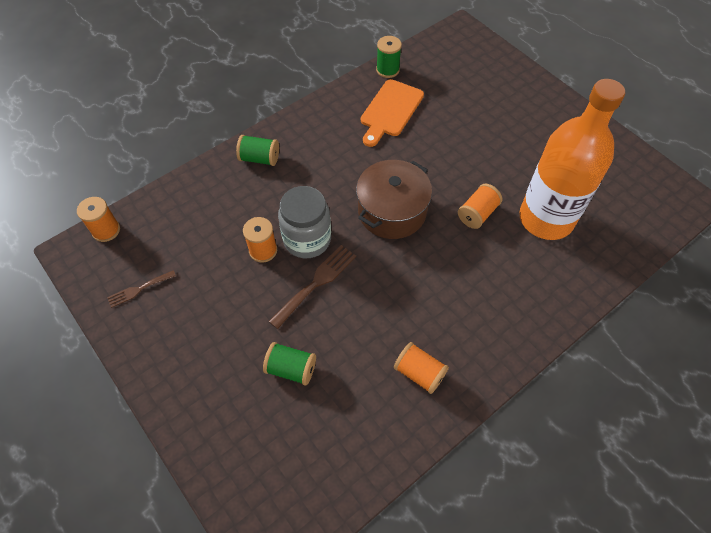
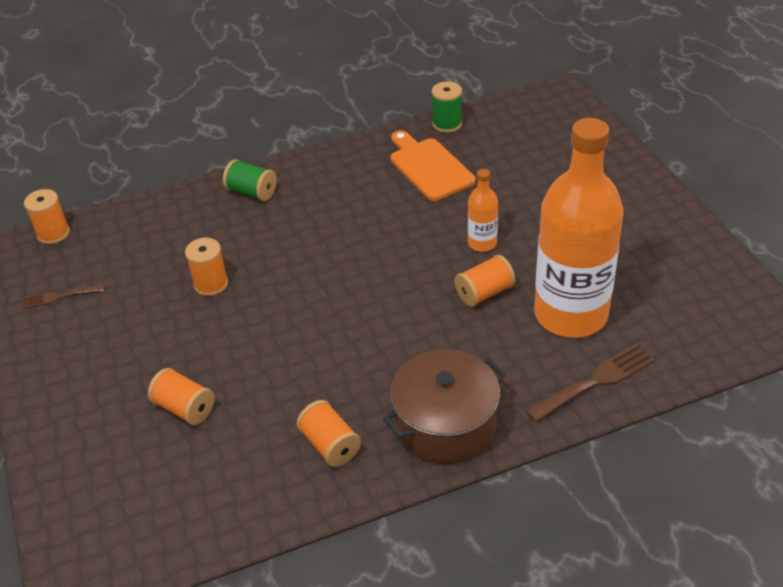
camera: 20 degrees right, 15 degrees down
green spool [263,342,316,386] -> orange spool [148,368,214,425]
brown fork [268,245,356,329] -> brown fork moved to [526,343,655,422]
grey jar [278,186,331,258] -> none
brown pot [356,160,432,239] -> brown pot moved to [383,349,506,464]
orange cutting board [361,79,424,147] -> orange cutting board turned 105 degrees clockwise [390,130,476,201]
none -> orange bottle [468,169,498,252]

